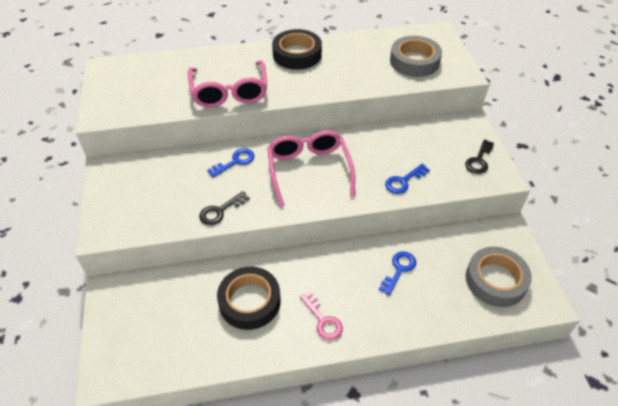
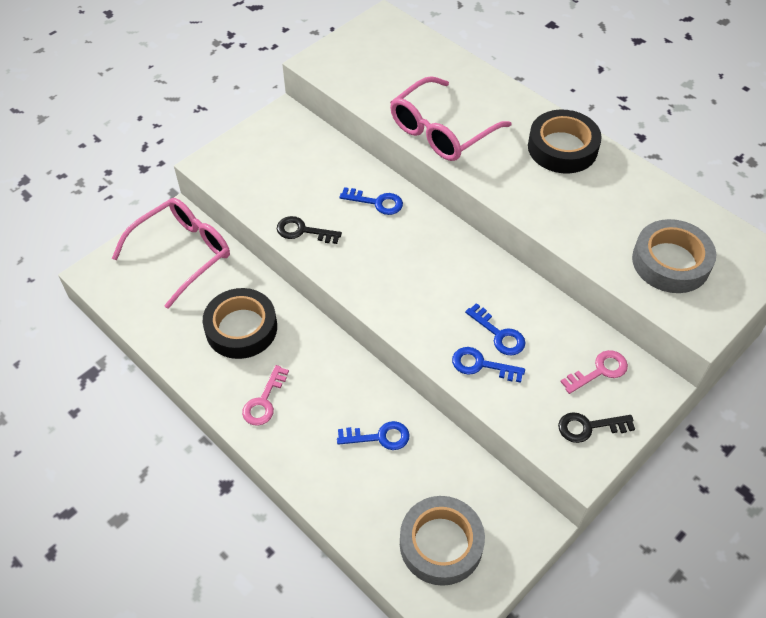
camera: 55 degrees right, 5 degrees up
pink glasses [267,130,355,207] -> pink glasses moved to [112,198,230,309]
none -> blue key [465,303,525,355]
none -> pink key [560,350,628,394]

